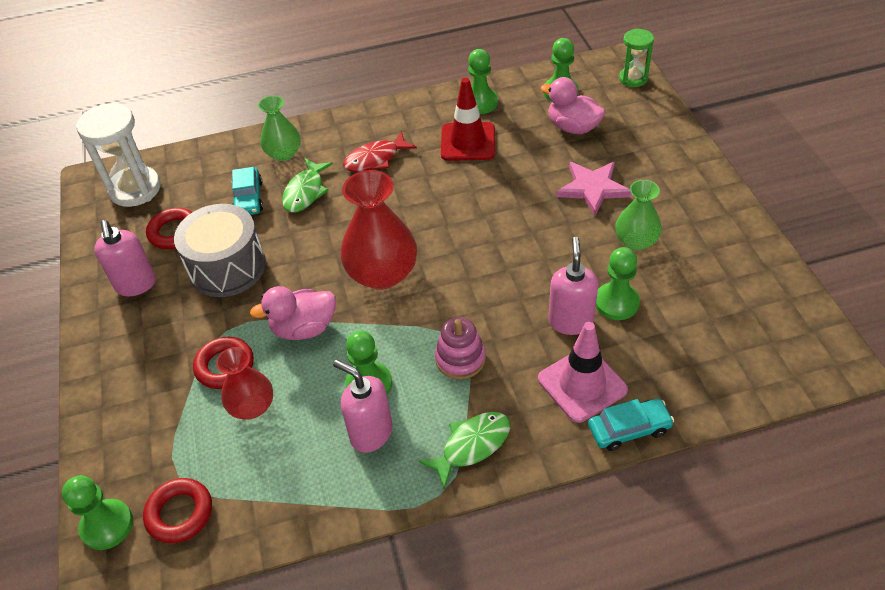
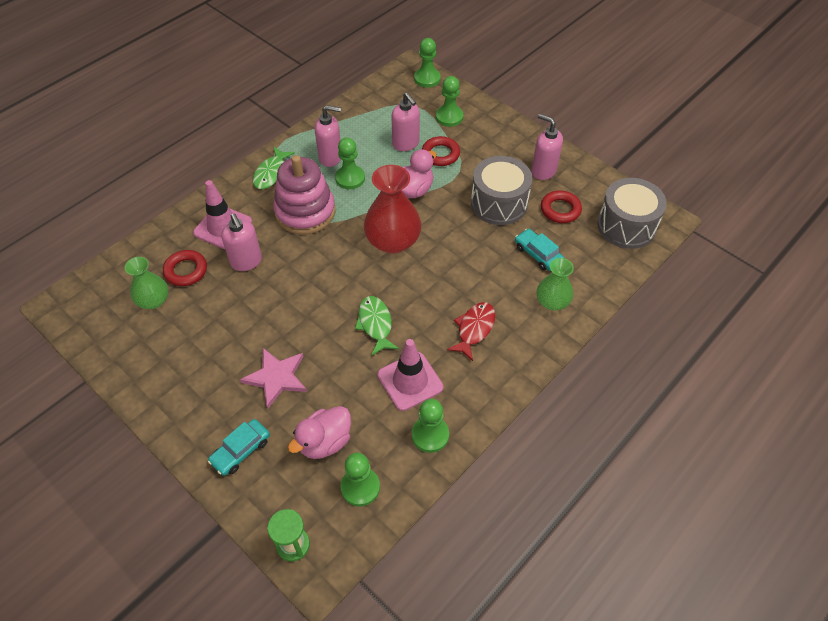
camera: 145 degrees right, 5 degrees up
white hourglass [76,102,161,207] -> grey drum [597,178,667,249]
red ring [143,478,212,543] -> red ring moved to [163,250,207,286]
red vase [216,347,273,420] -> pink soap dispenser [391,92,420,151]
green fish [282,158,333,213] -> green fish moved to [355,296,399,355]
pink stacking toy [435,317,486,379] -> pink stacking toy [273,155,335,235], size x1.79
red traffic cone [441,78,495,161] -> pink traffic cone [377,339,443,411]
pink duck [541,77,605,134] -> pink duck turned 135 degrees clockwise [288,406,351,459]
turquoise car [588,399,674,451] -> turquoise car moved to [208,419,270,476]
green pawn [596,247,640,320] -> green pawn moved to [436,76,463,127]
green vase [615,180,662,250] -> green vase moved to [125,257,169,309]

